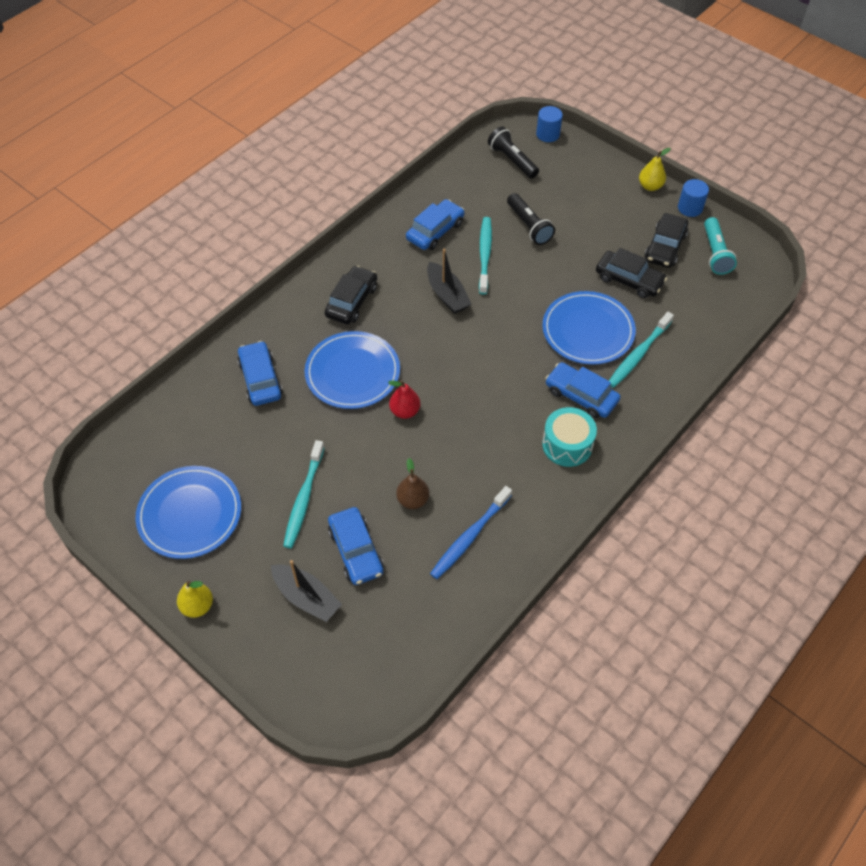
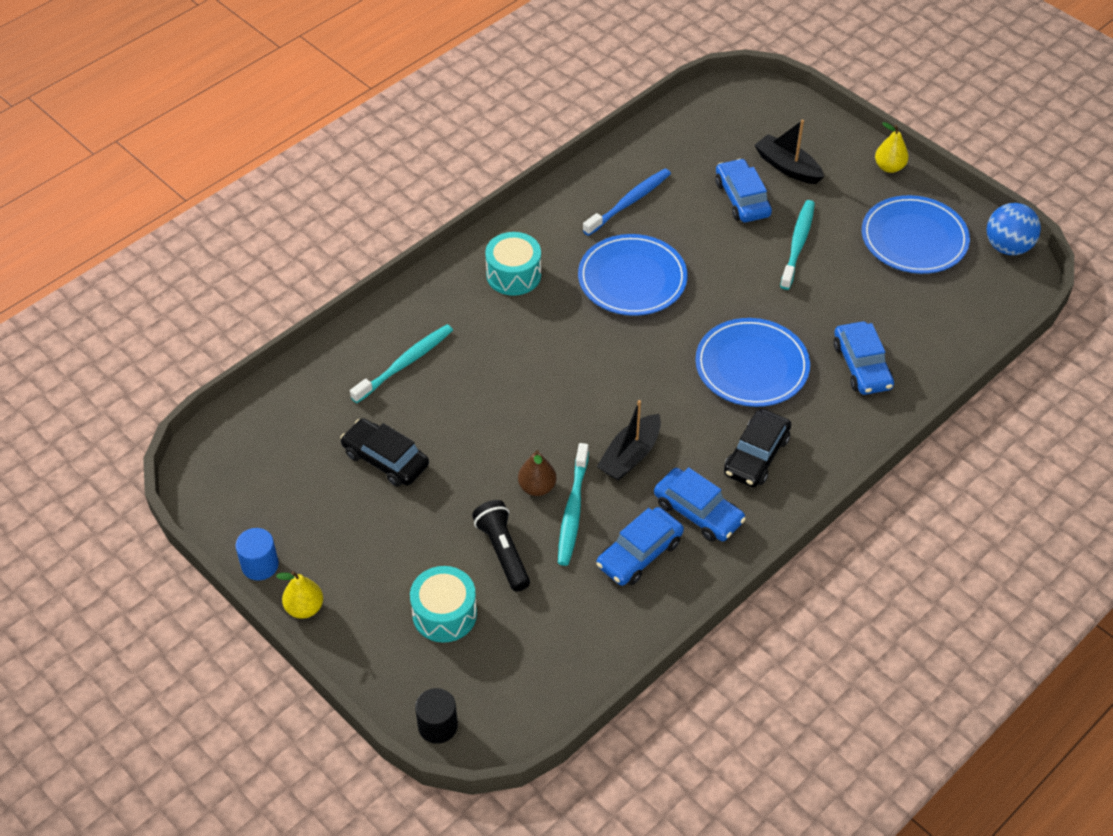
camera: 175 degrees left, 5 degrees down
red pear [388,380,421,419] -> none
brown pear [396,458,429,509] -> brown pear moved to [518,450,557,496]
black boat [427,248,472,314] -> black boat turned 120 degrees counterclockwise [597,400,661,481]
black flashlight [488,126,539,179] -> none
blue cylinder [536,106,563,142] -> black cylinder [415,688,458,744]
blue plate [542,291,636,365] -> blue plate moved to [578,234,688,316]
blue car [546,362,620,418] -> blue car moved to [654,467,746,542]
black car [645,213,688,268] -> none
turquoise flashlight [704,217,737,275] -> none
none -> turquoise drum [410,566,477,643]
none -> blue ball [987,203,1041,255]

